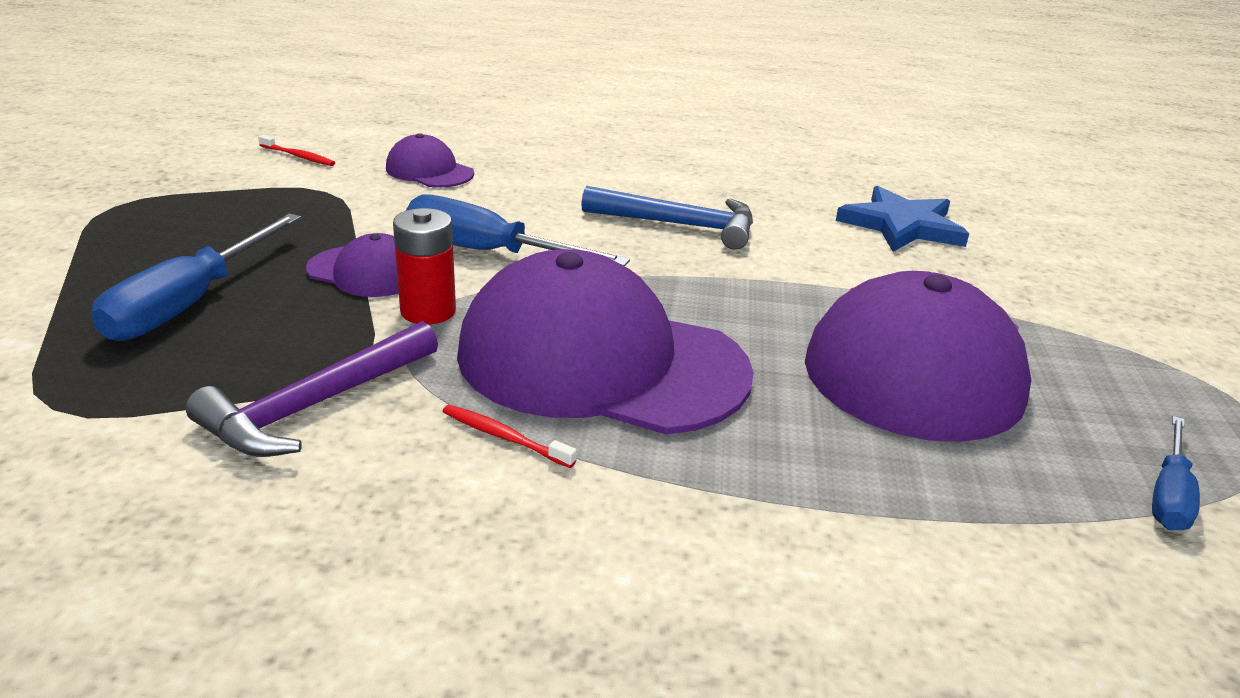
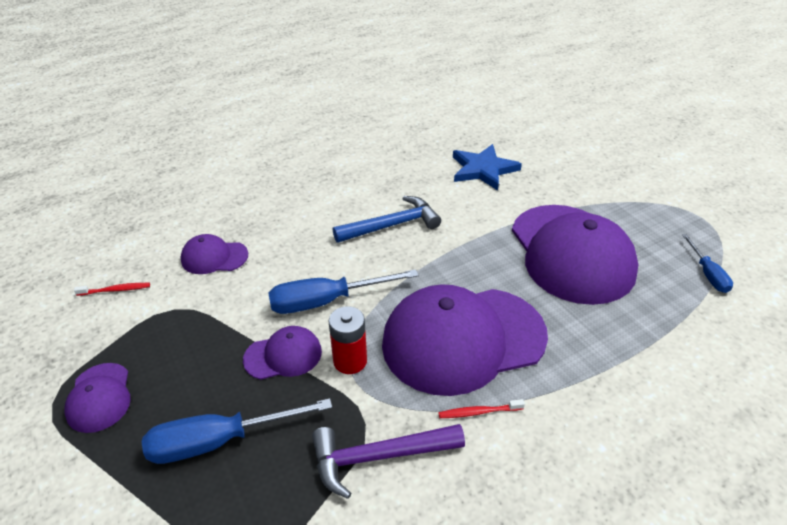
camera: 35 degrees left, 10 degrees up
blue screwdriver [91,213,301,341] -> blue screwdriver turned 90 degrees clockwise [142,398,332,464]
purple hammer [186,321,438,457] -> purple hammer turned 75 degrees clockwise [312,424,465,499]
none -> purple cap [64,363,131,433]

